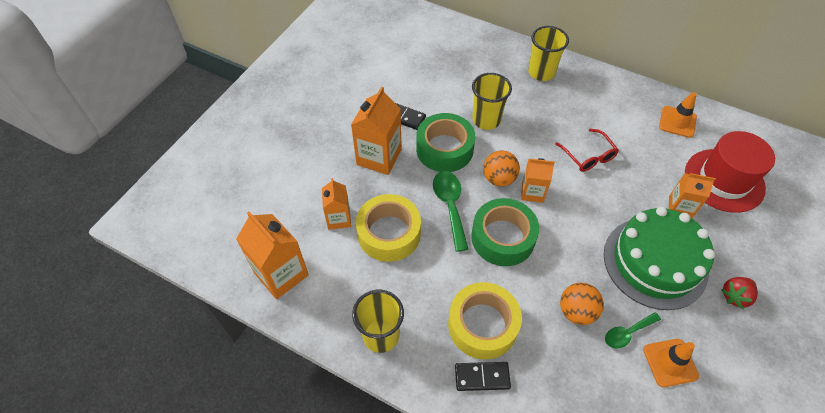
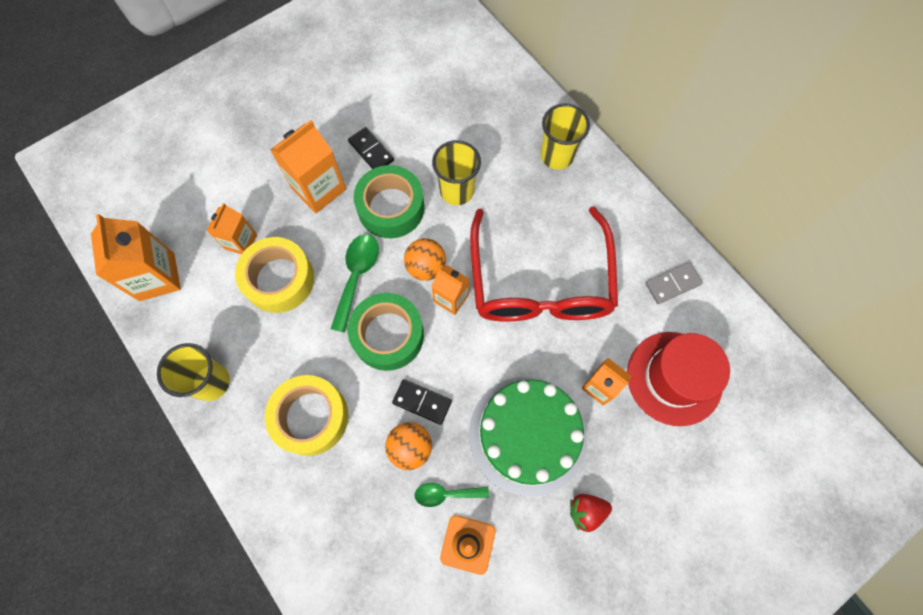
camera: 25 degrees right, 15 degrees up
black domino [455,362,511,391] -> black domino moved to [392,379,452,425]
red glasses [555,129,619,172] -> red glasses [470,207,618,322], size x2.36
orange traffic cone [659,92,697,138] -> grey domino [646,262,703,304]

